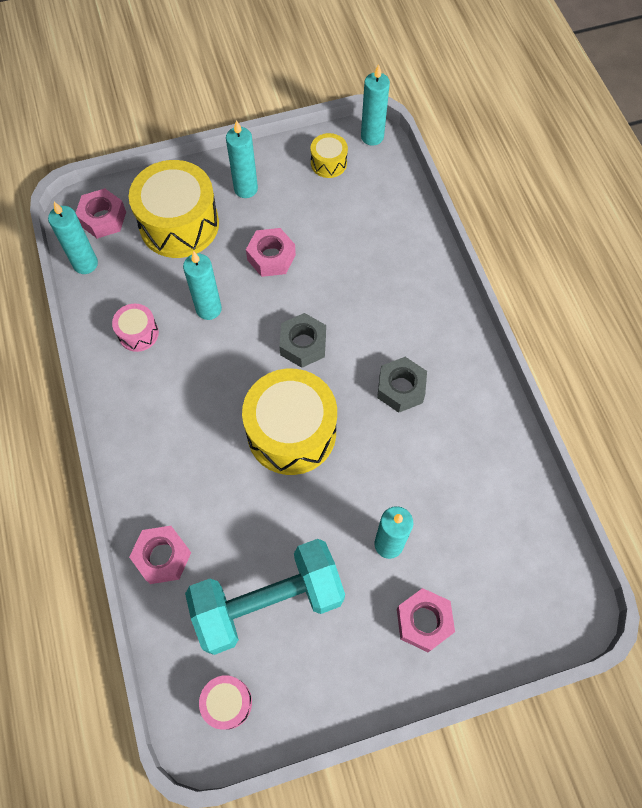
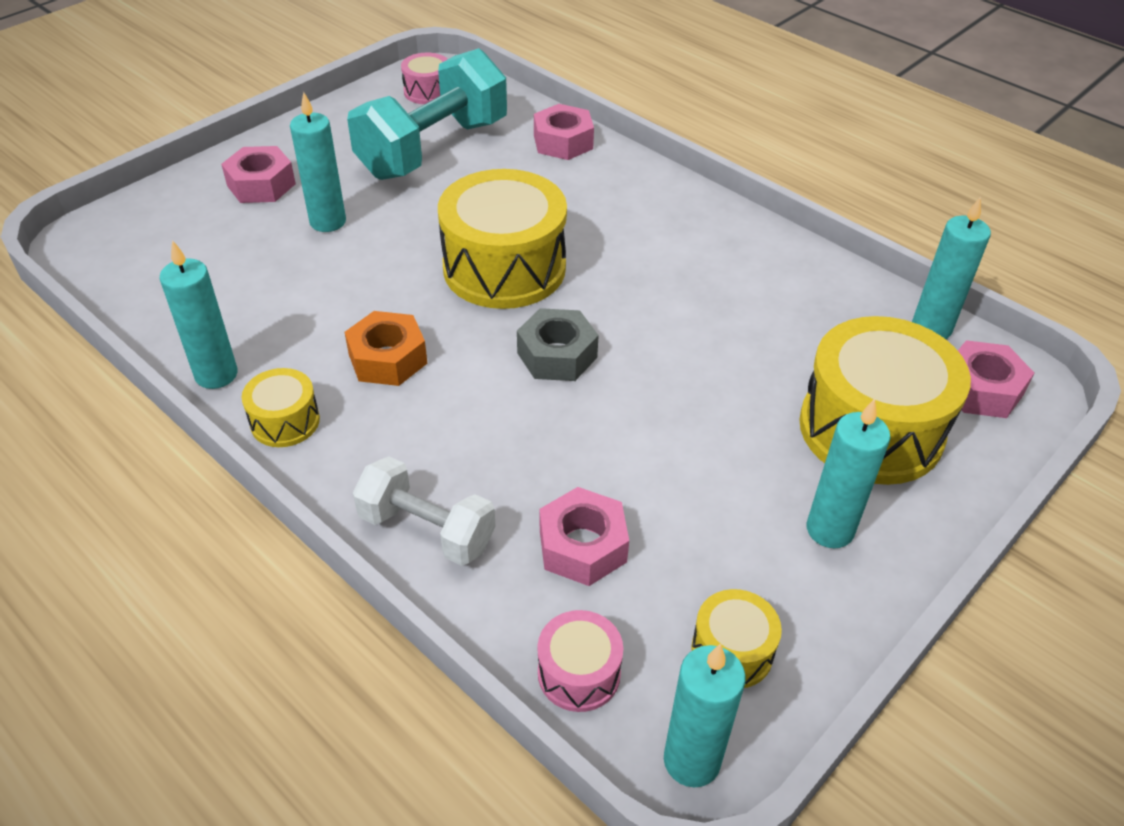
camera: 150 degrees right, 20 degrees down
pink drum [112,304,159,352] -> pink drum moved to [538,610,623,712]
turquoise candle [183,251,222,320] -> turquoise candle moved to [159,240,238,389]
pink nut [246,228,296,277] -> pink nut moved to [540,487,629,586]
grey nut [377,357,427,413] -> orange nut [345,311,427,386]
none -> yellow drum [242,368,320,447]
none -> white dumbbell [353,456,496,566]

